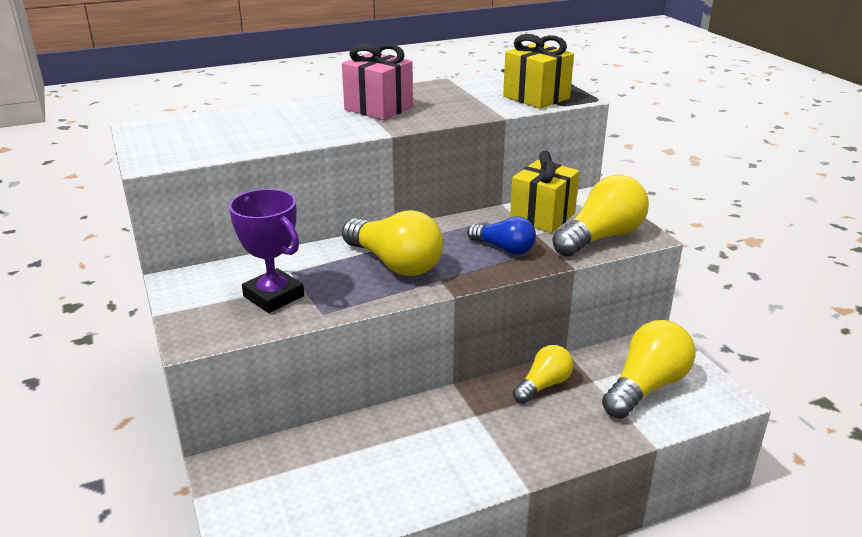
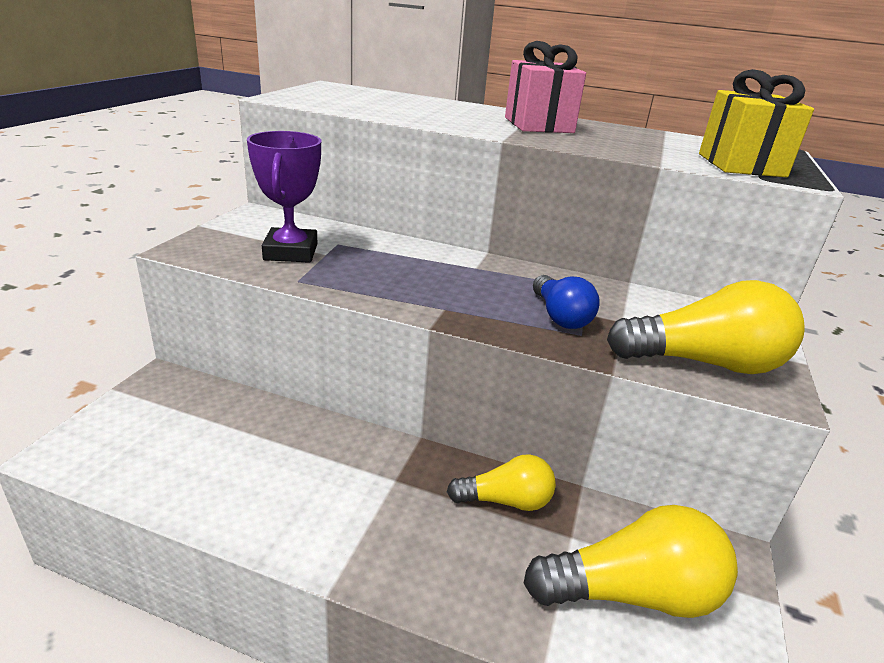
camera: 40 degrees right, 0 degrees up
yellow light bulb [342,210,443,276] -> none
yellow gift [510,151,580,233] -> none

